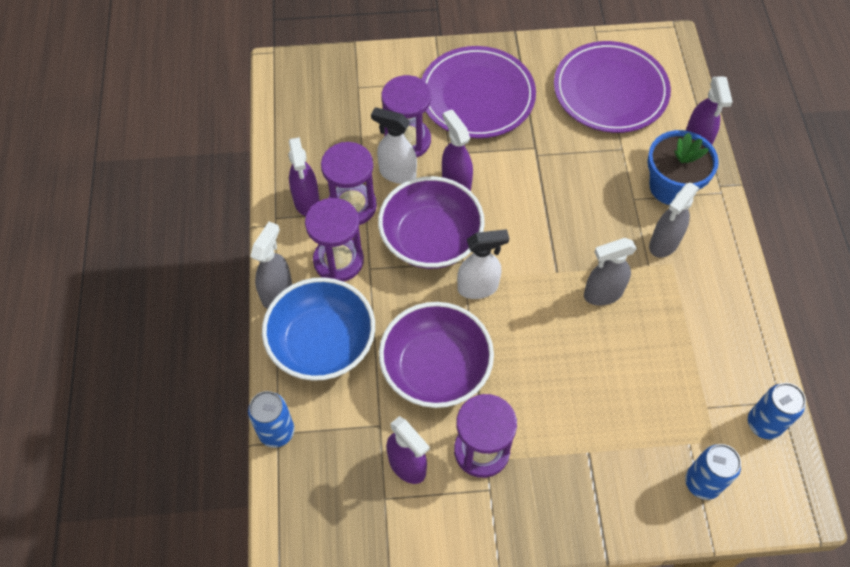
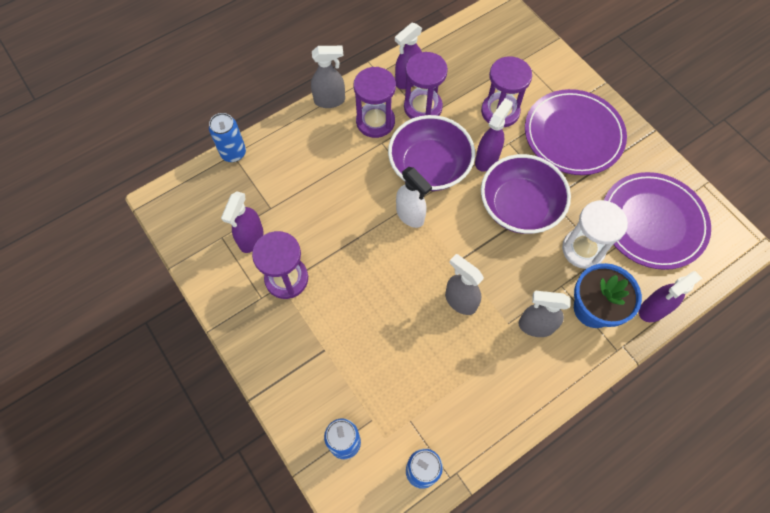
camera: 60 degrees right, 5 degrees up
blue bowl [262,277,375,381] -> none
white spray bottle [371,107,417,184] -> none
purple bowl [379,302,494,408] -> purple bowl moved to [481,154,571,234]
none -> white hourglass [562,200,628,269]

